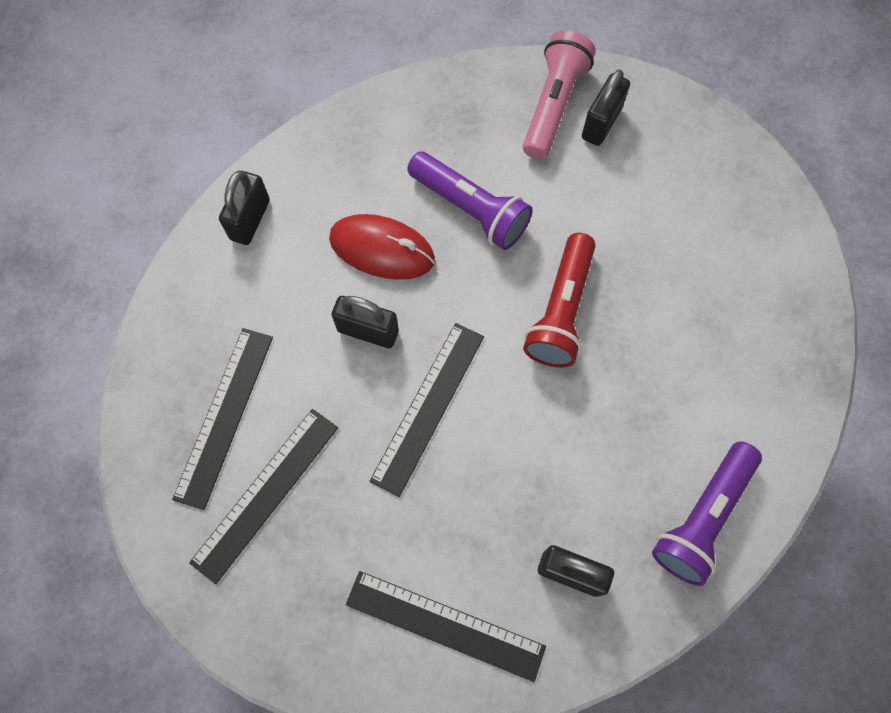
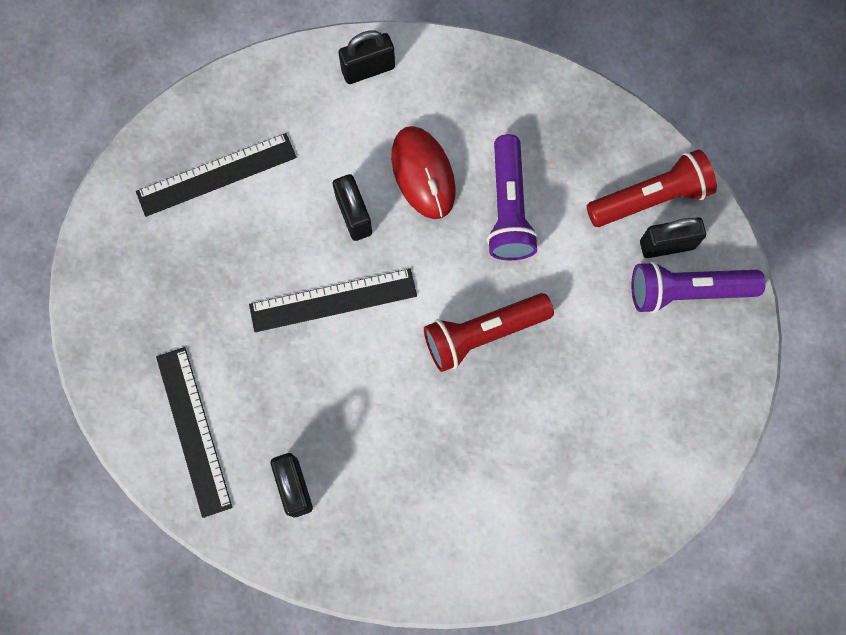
camera: 50 degrees right, 5 degrees up
black ruler [189,409,338,584] -> none
pink flashlight [523,30,596,159] -> red flashlight [587,149,717,227]
purple flashlight [652,441,762,586] -> purple flashlight moved to [632,261,766,314]

